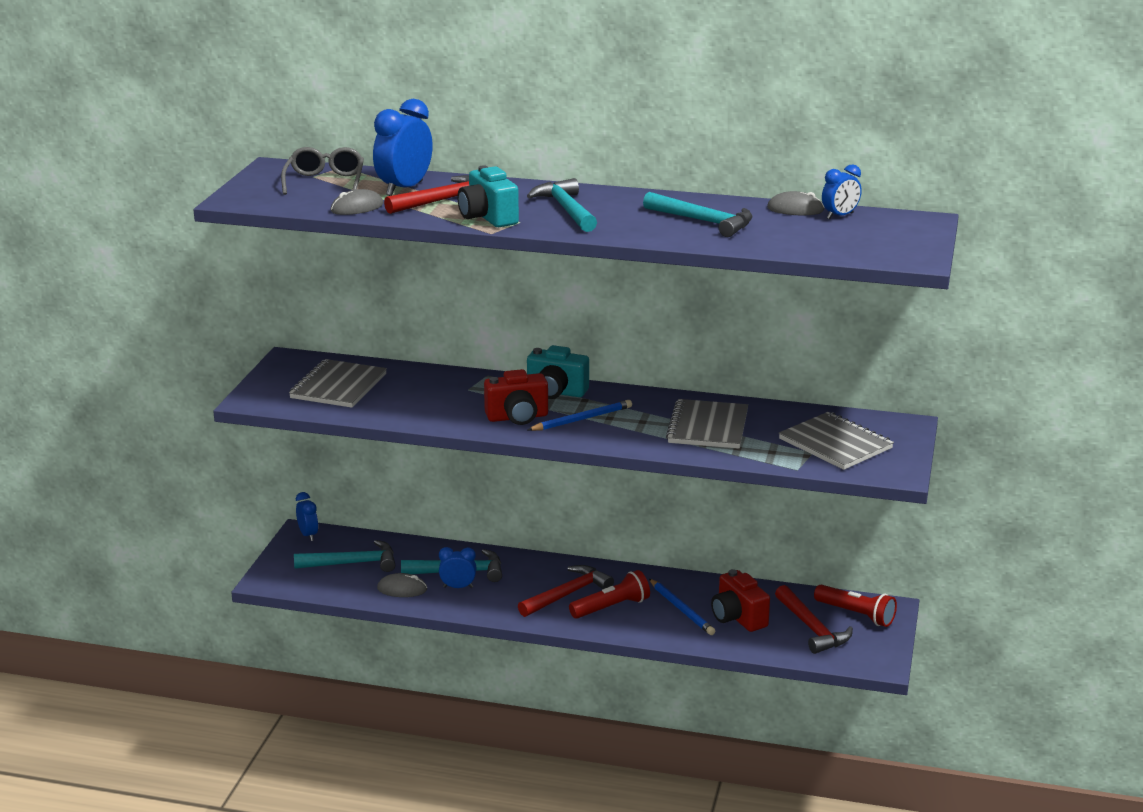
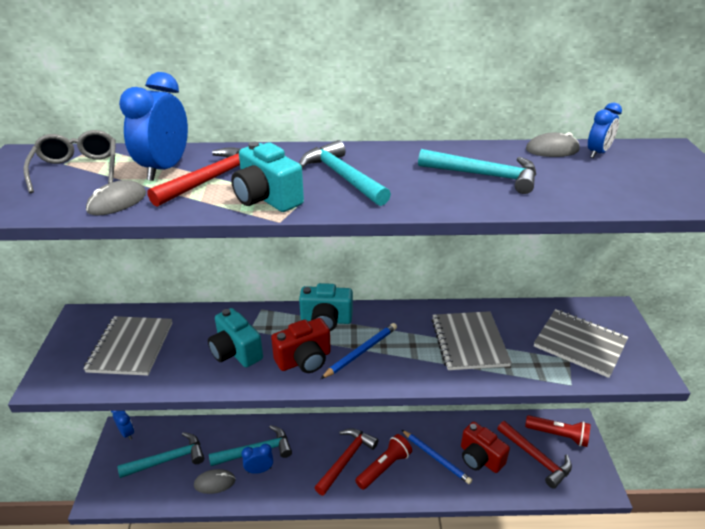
camera: 15 degrees left, 10 degrees up
none -> turquoise camera [208,308,263,368]

